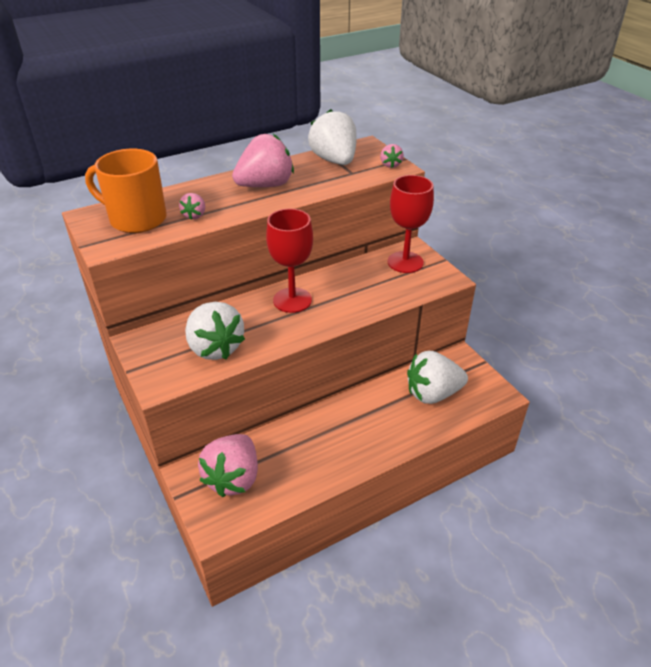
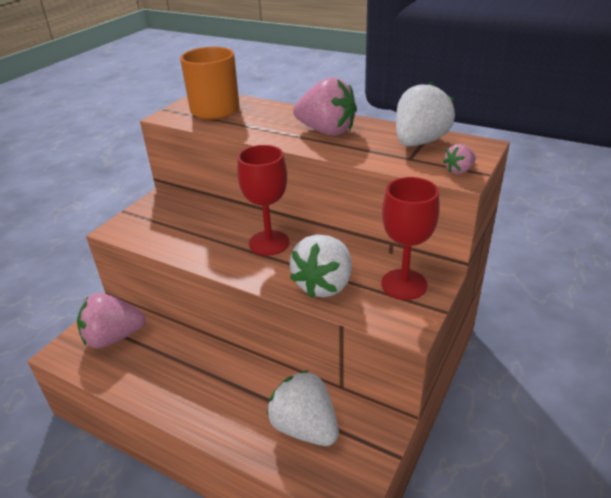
camera: 60 degrees right, 5 degrees down
pink strawberry [179,193,205,219] -> none
white strawberry [185,302,245,360] -> white strawberry moved to [290,235,352,298]

